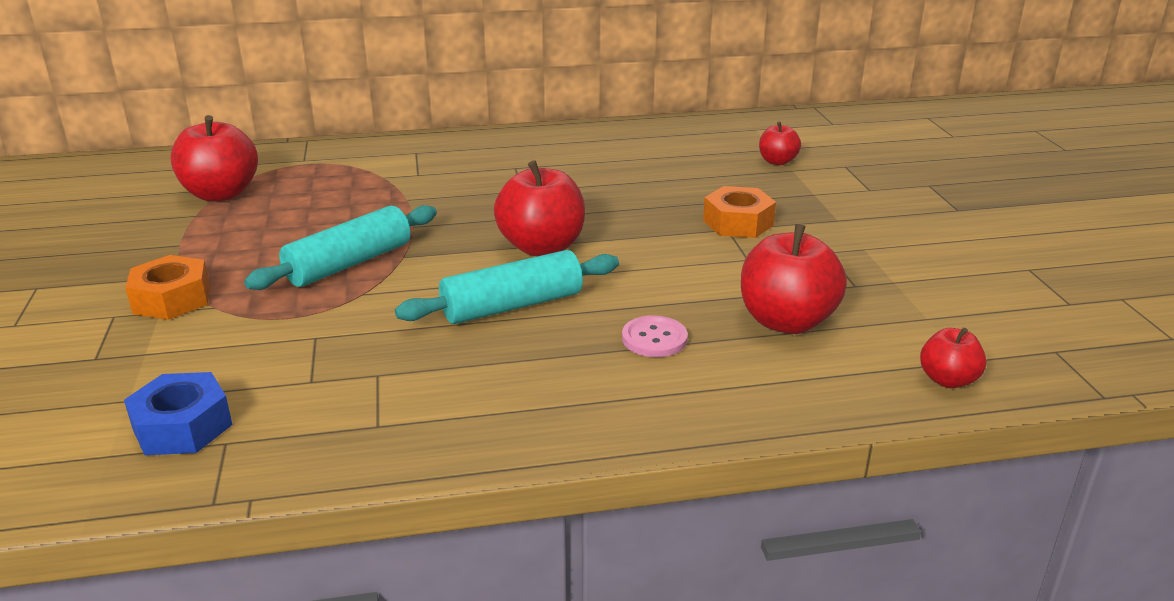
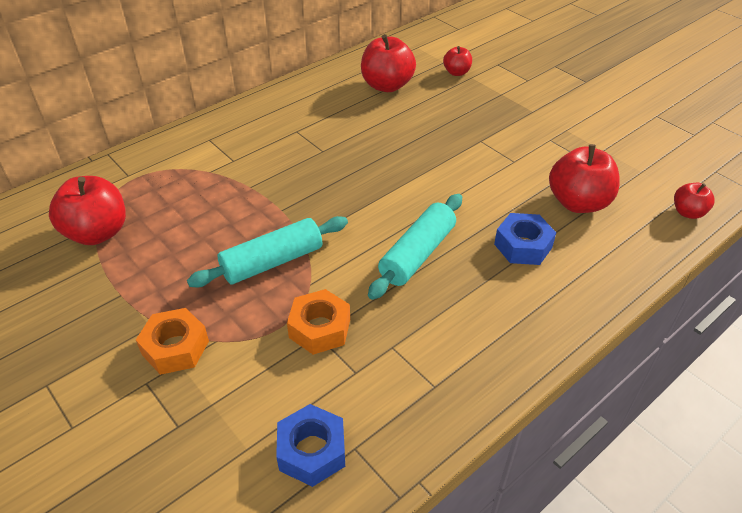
camera: 30 degrees left, 15 degrees up
turquoise rolling pin [244,205,437,290] -> turquoise rolling pin turned 45 degrees clockwise [187,216,348,287]
red apple [494,160,585,256] -> red apple moved to [361,34,416,92]
pink button [622,315,688,357] -> blue nut [494,213,556,265]
orange nut [703,186,776,238] -> orange nut moved to [287,289,350,355]

